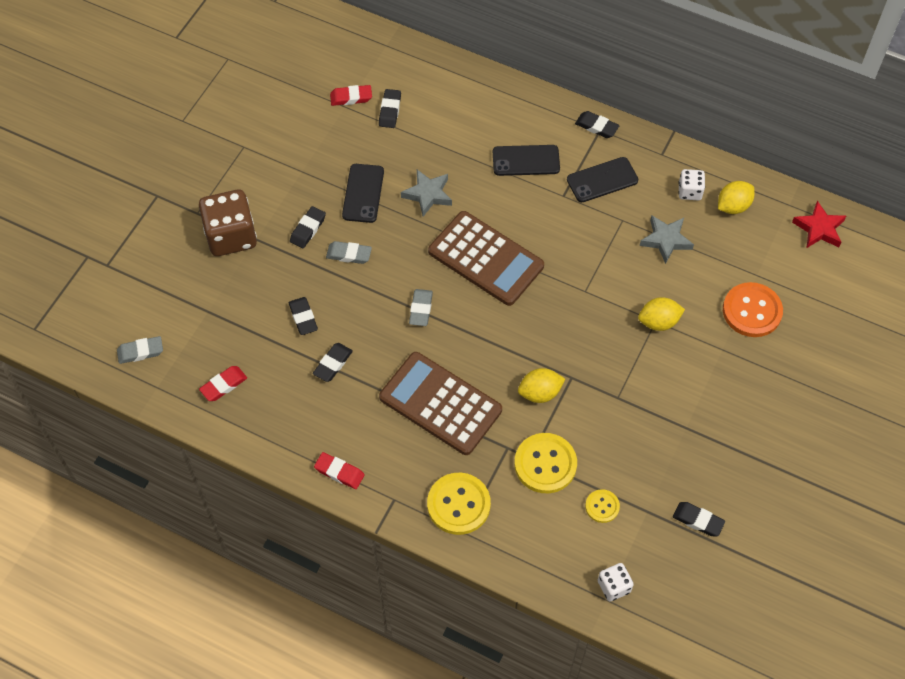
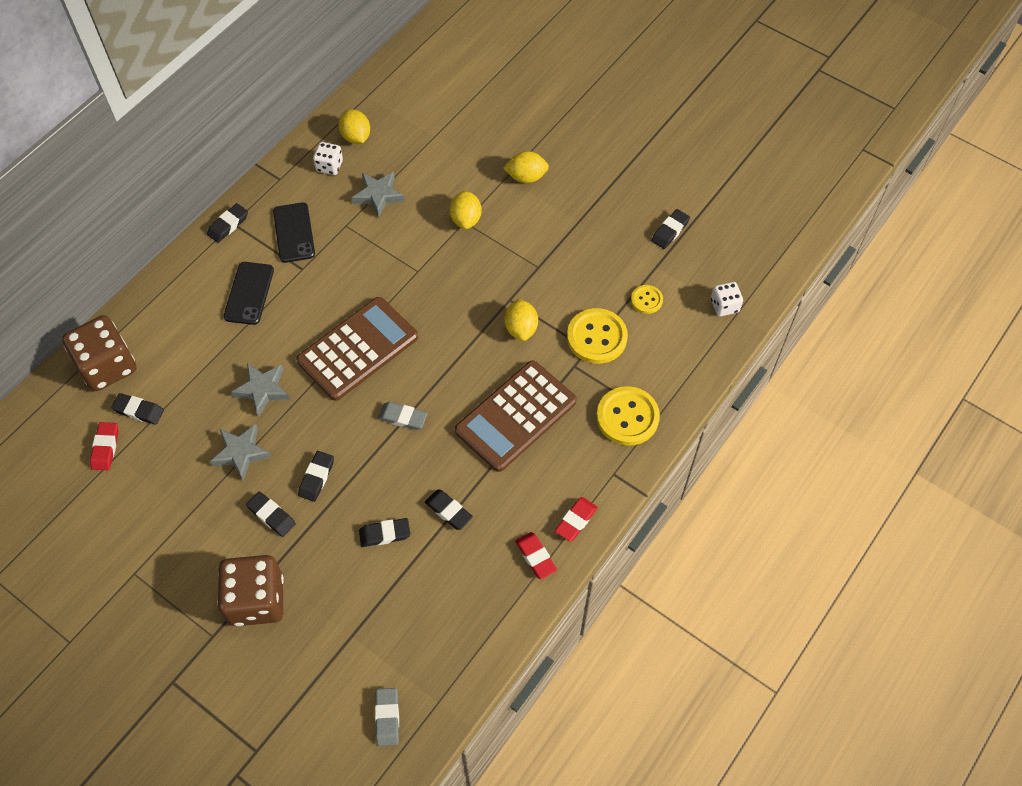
camera: 80 degrees left, 0 degrees up
red eraser [199,366,247,401] -> red eraser moved to [515,532,557,579]
grey eraser [326,241,372,264] -> black eraser [298,451,334,502]
black phone [342,164,384,223] -> grey star [210,424,271,480]
orange button [723,282,783,337] -> none
red star [792,200,846,248] -> none
none -> brown dice [62,315,136,391]
none -> yellow lemon [503,151,549,183]

